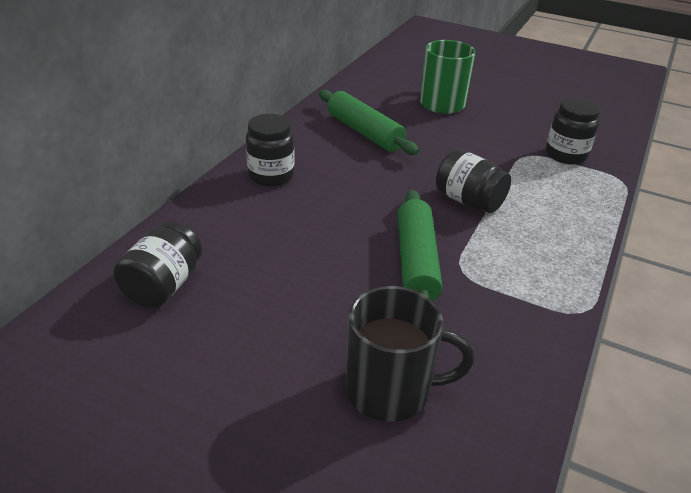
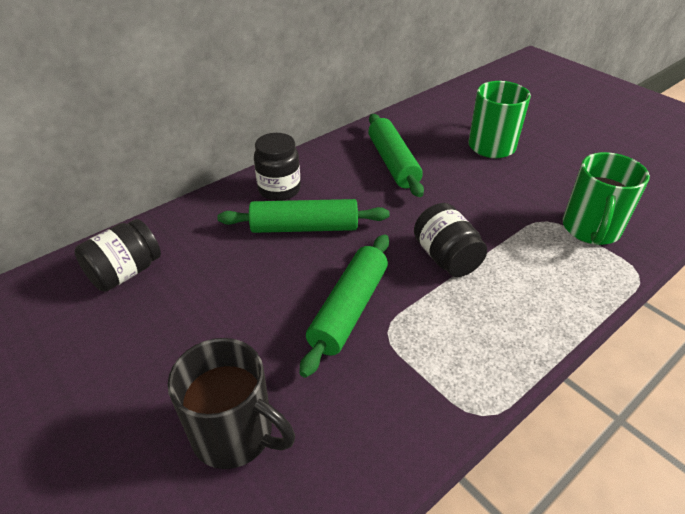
camera: 25 degrees right, 5 degrees up
black jar [546,98,600,164] -> green mug [563,152,650,245]
none -> green rolling pin [217,199,390,233]

